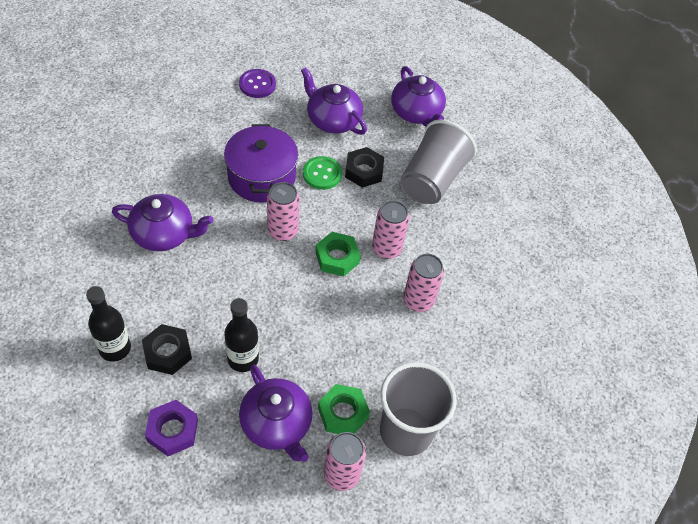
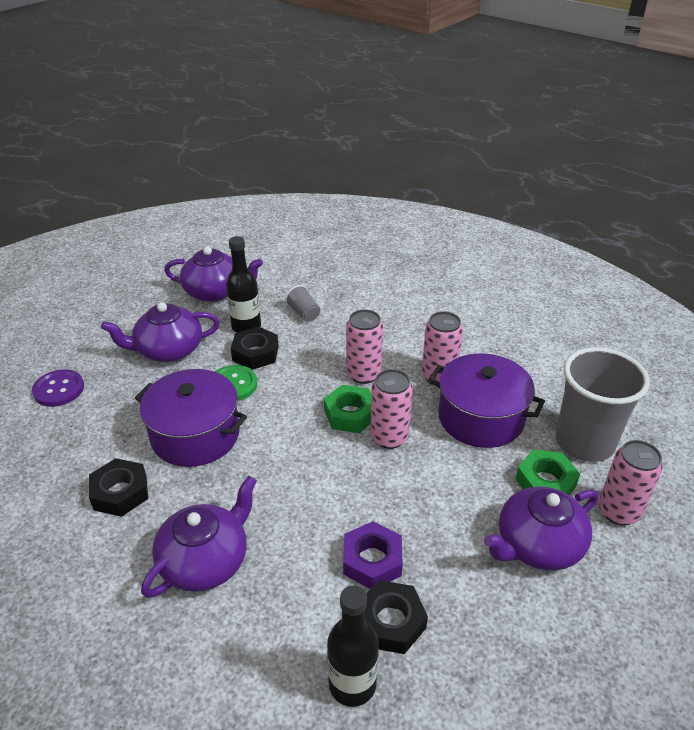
camera: 55 degrees left, 15 degrees down
purple nut [145,400,198,456] -> purple nut moved to [343,521,403,589]
black bottle [224,298,259,372] -> black bottle moved to [226,236,261,333]
purple teapot [239,365,313,462] -> purple teapot turned 150 degrees clockwise [484,486,599,571]
pink can [267,182,300,241] -> pink can moved to [370,369,413,449]
grey cup [401,120,477,204] -> grey cup [285,285,320,322], size x0.42
none -> black nut [89,458,148,517]
none -> purple pot [429,353,545,448]

